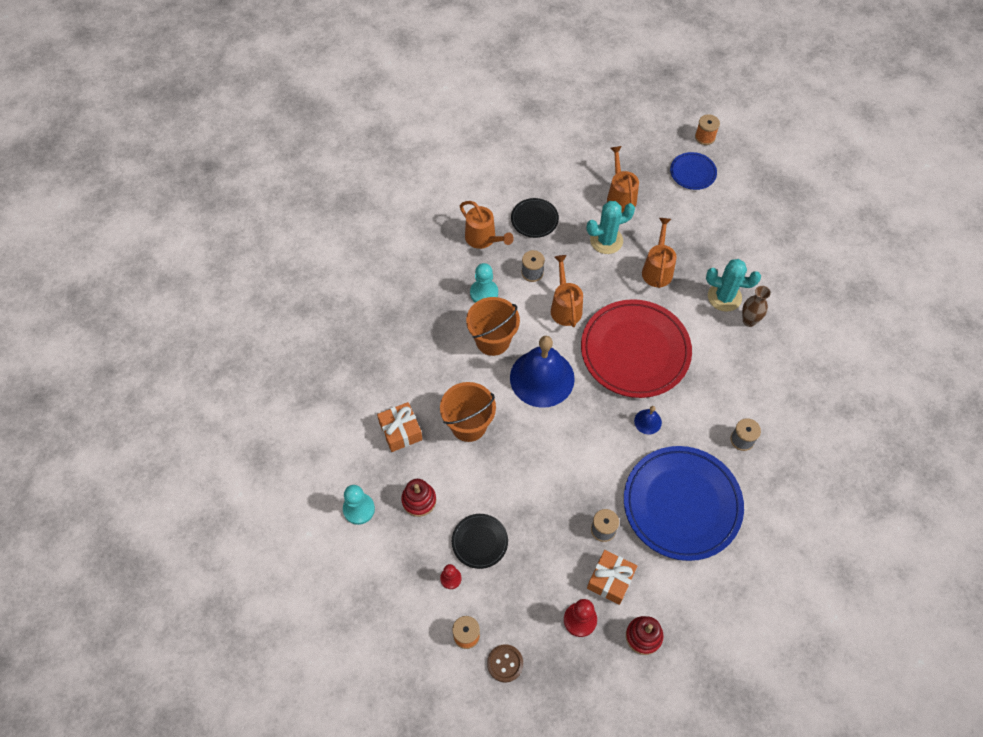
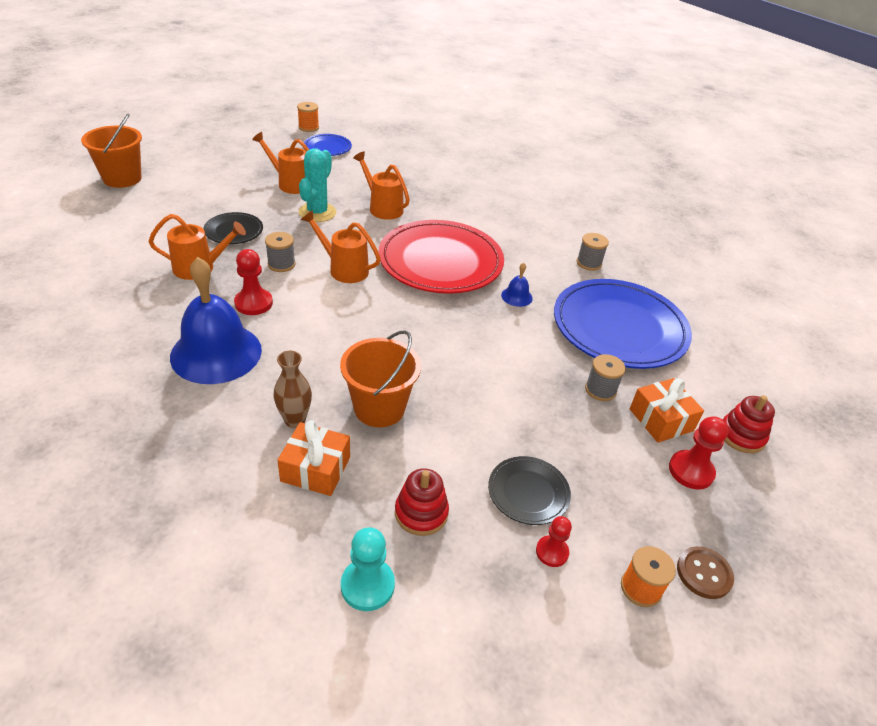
camera: 55 degrees left, 20 degrees down
orange bucket [466,297,520,356] -> orange bucket moved to [81,113,142,188]
turquoise pawn [470,263,498,303] -> red pawn [234,249,273,315]
blue bell [510,336,575,408] -> blue bell moved to [170,257,262,384]
turquoise cactus [706,259,761,312] -> none
brown vase [742,286,771,327] -> brown vase moved to [274,351,312,428]

